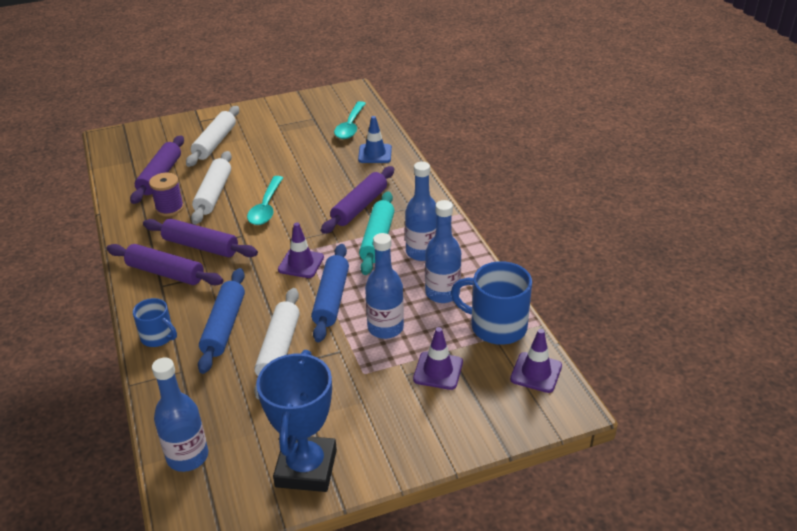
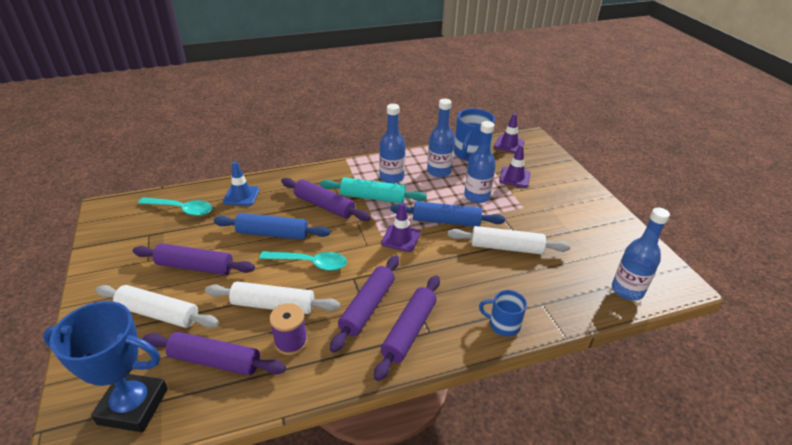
camera: 90 degrees left, 0 degrees up
blue mug [133,298,177,347] -> blue mug turned 105 degrees counterclockwise [479,290,527,337]
blue rolling pin [198,268,245,374] -> blue rolling pin moved to [214,213,330,240]
blue trophy [256,350,337,492] -> blue trophy moved to [43,301,168,432]
none -> purple rolling pin [133,243,255,275]

